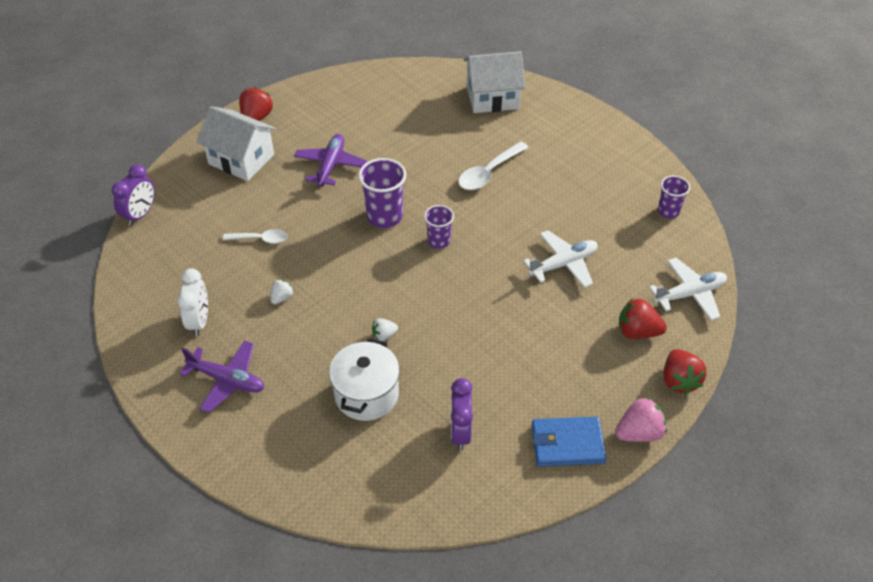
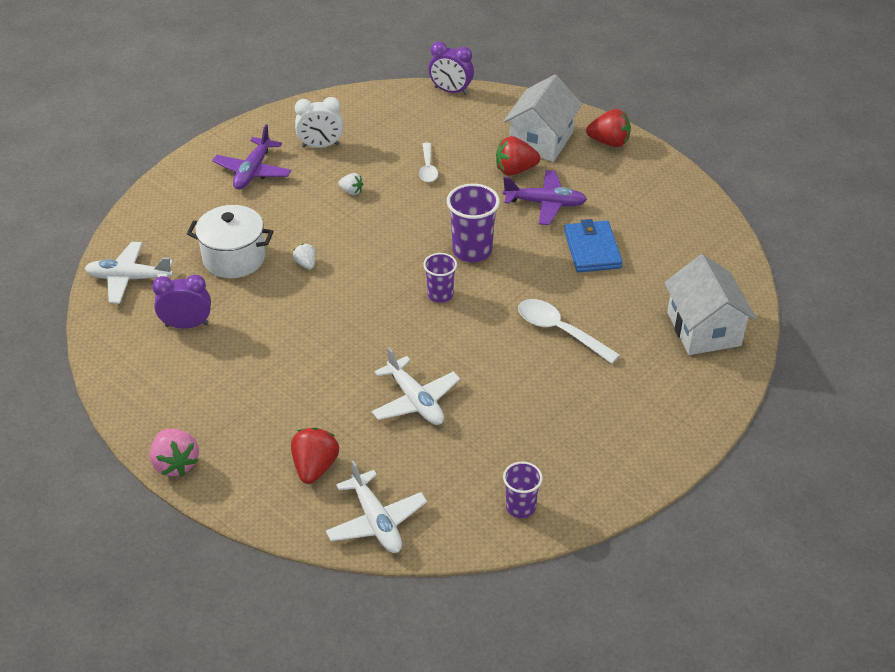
camera: 85 degrees right, 5 degrees down
blue wallet [532,417,607,467] -> blue wallet moved to [564,219,623,272]
red strawberry [663,349,707,395] -> red strawberry moved to [496,136,540,176]
none -> white plane [85,242,173,304]

